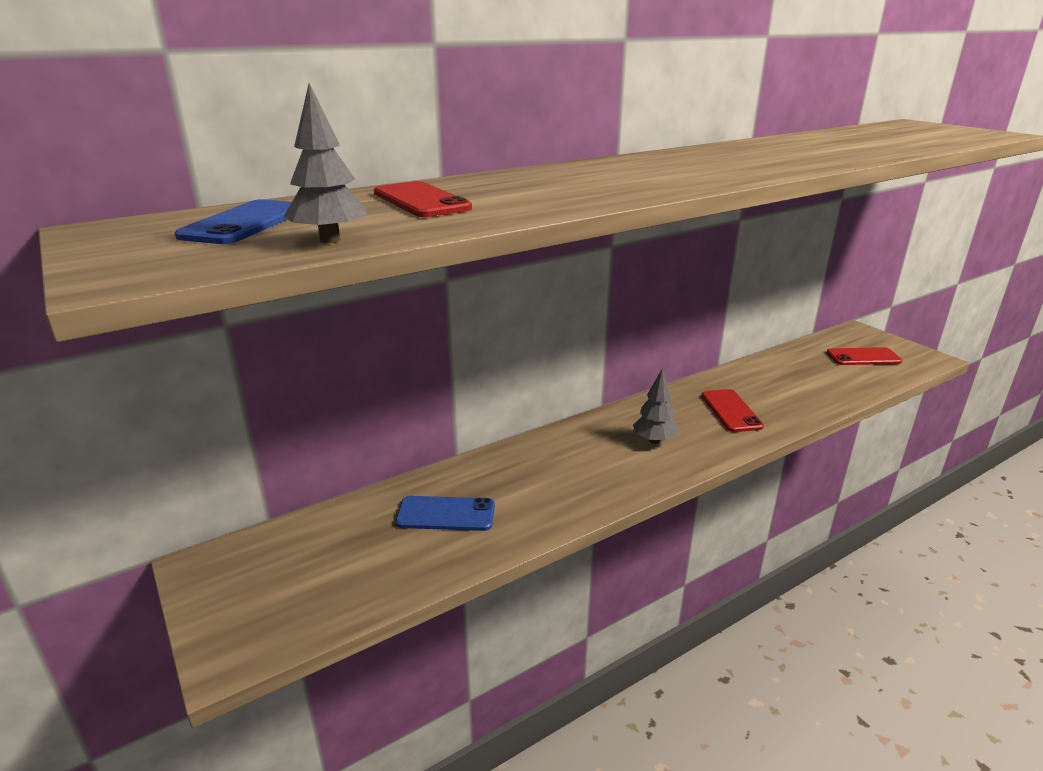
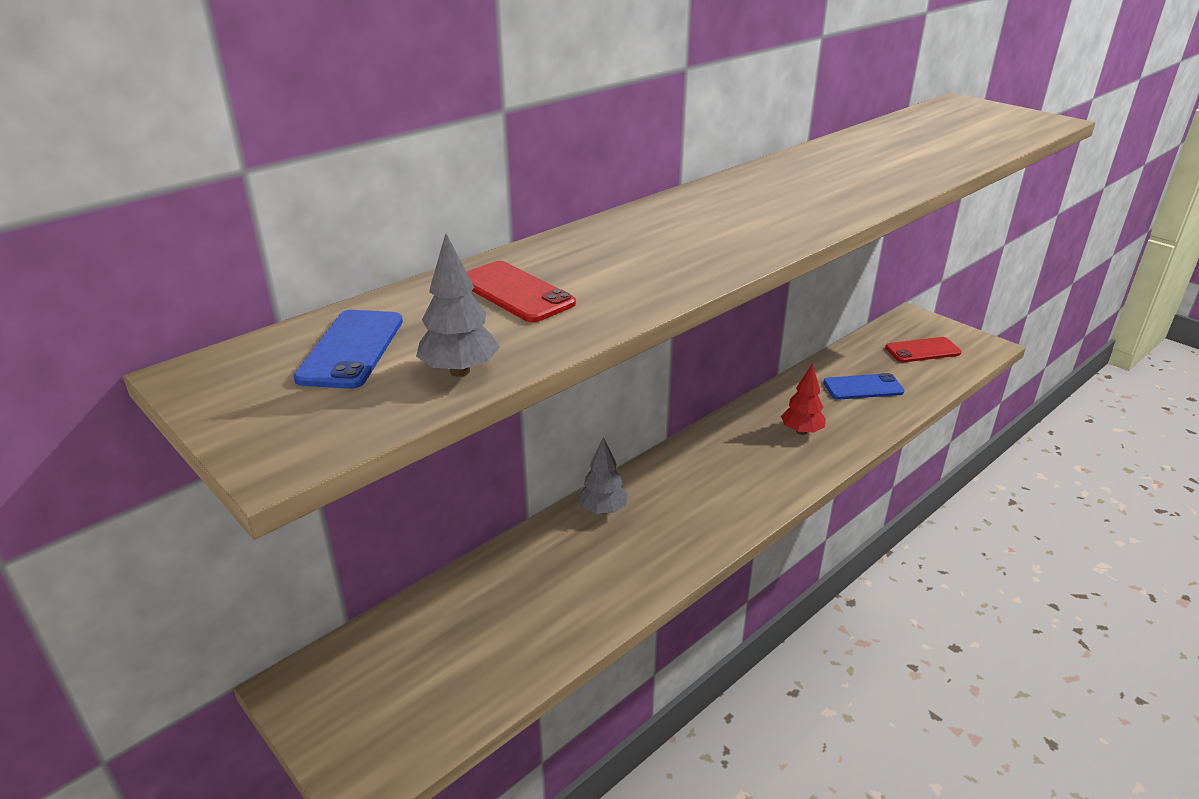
camera: 10 degrees left, 5 degrees up
blue phone [396,496,495,531] -> blue phone moved to [823,373,904,400]
grey tree [633,369,679,444] -> grey tree moved to [578,437,628,514]
red phone [702,389,764,432] -> red tree [781,363,826,435]

